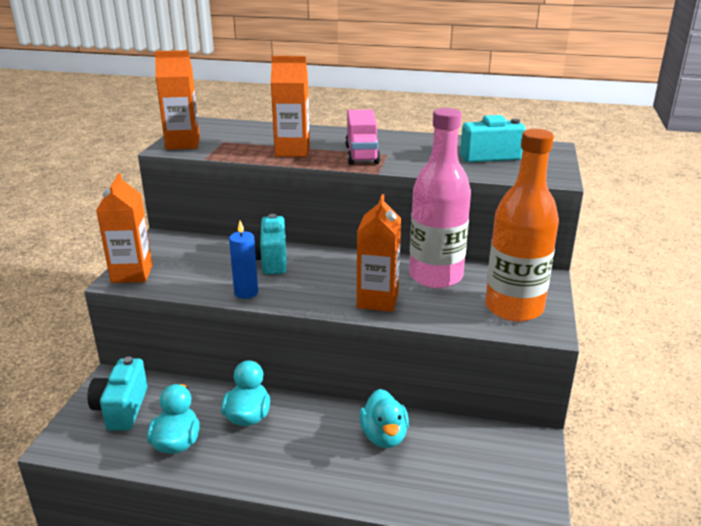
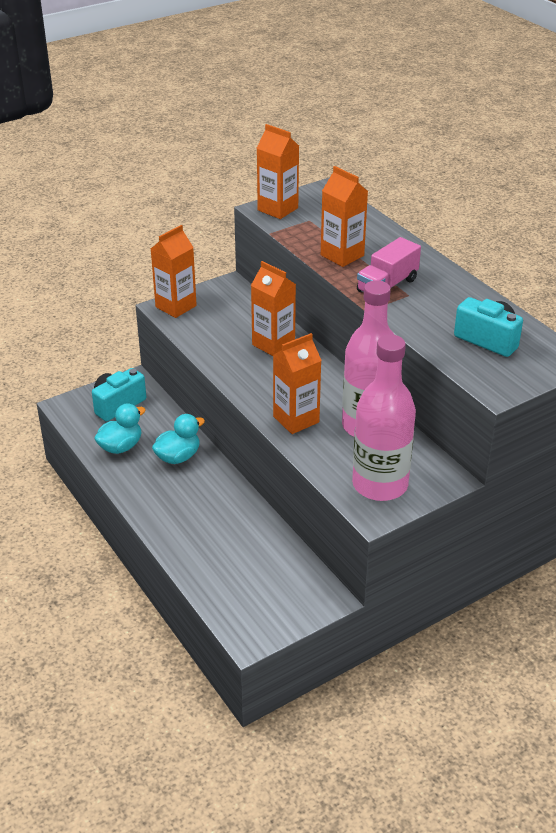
camera: 45 degrees right, 10 degrees up
blue candle [229,220,258,299] -> none
turquoise camera [250,214,287,274] -> orange carton [251,261,296,356]
turquoise duck [359,389,409,448] -> none
orange bottle [485,129,559,322] -> pink bottle [352,335,416,501]

